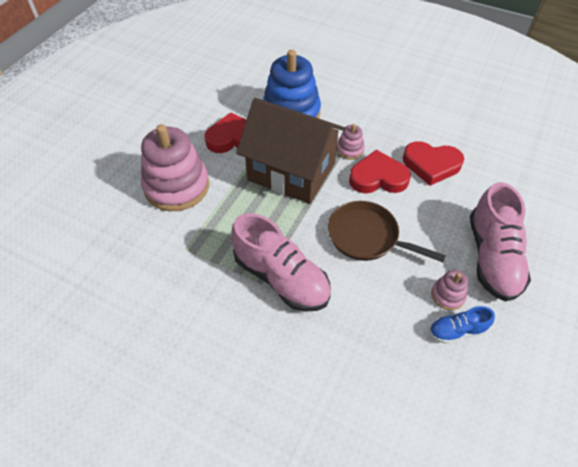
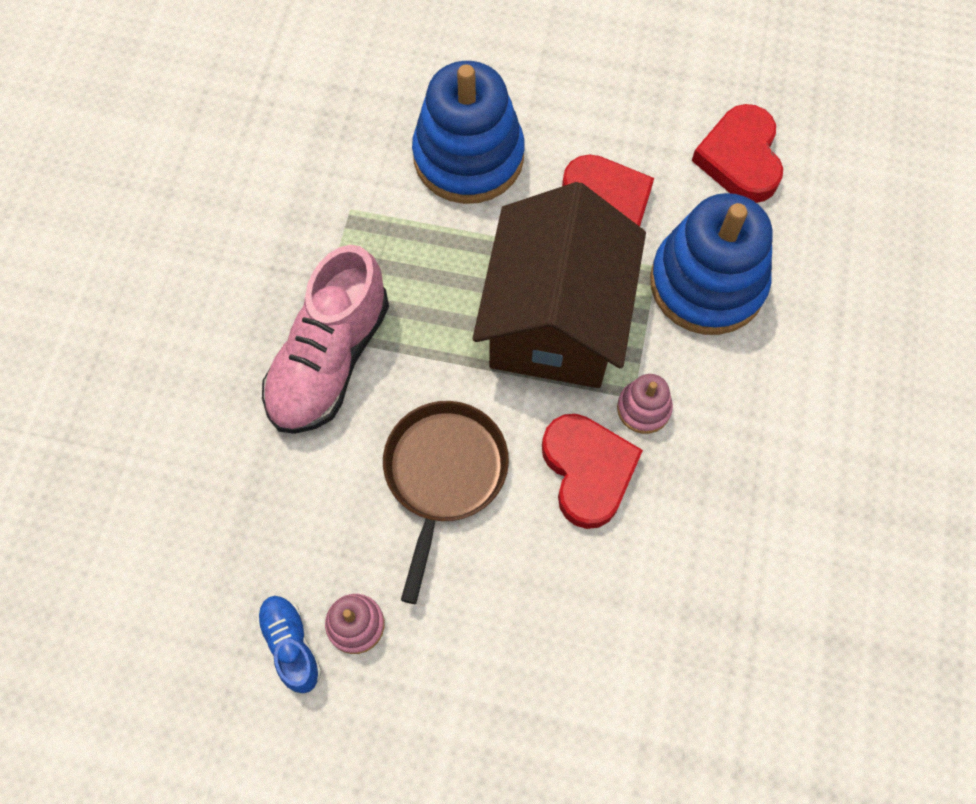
camera: 75 degrees right, 15 degrees up
pink stacking toy [141,124,209,211] -> blue stacking toy [412,61,525,204]
red heart [403,141,464,186] -> red heart moved to [692,104,783,203]
pink shoe [470,182,531,302] -> none

